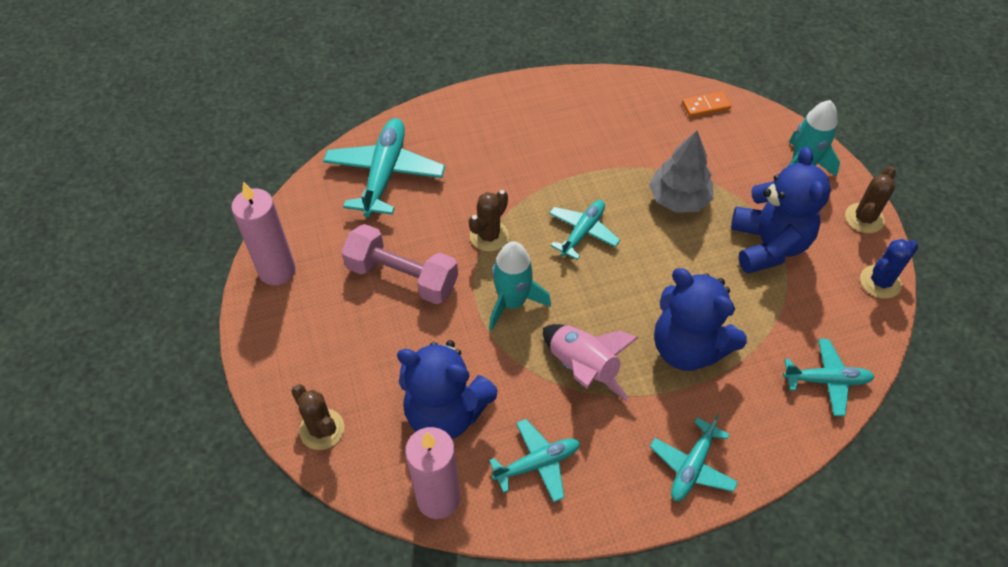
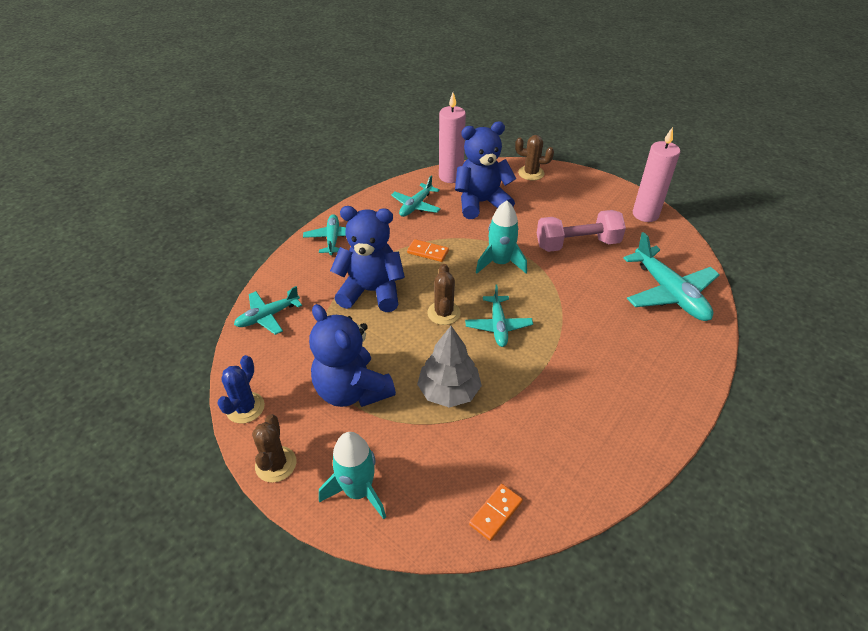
camera: 145 degrees right, 10 degrees down
brown cactus [469,190,509,252] -> brown cactus moved to [427,264,461,325]
pink rocket [543,324,639,401] -> orange domino [407,239,449,262]

